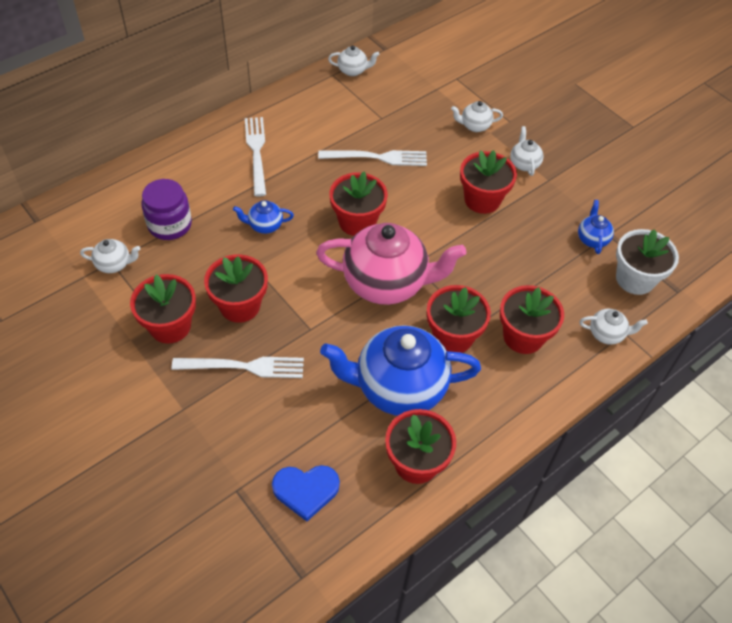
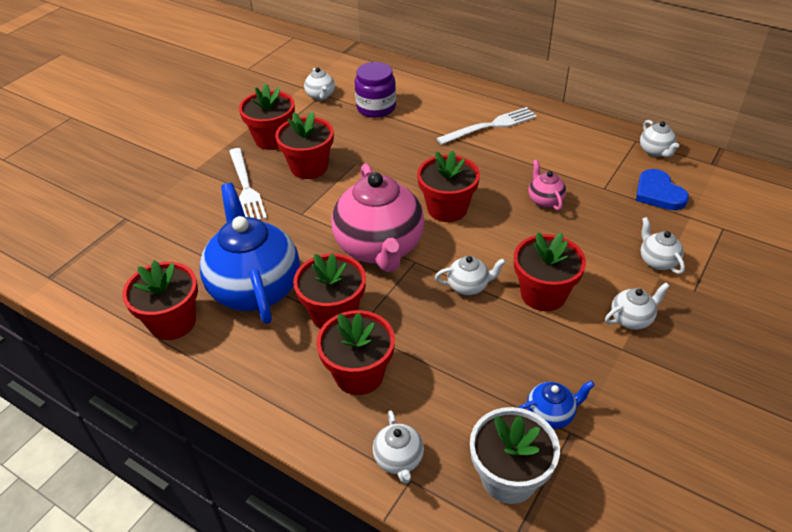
camera: 75 degrees right, 10 degrees down
blue teapot [233,200,294,234] -> none
blue heart [272,465,340,522] -> blue heart moved to [636,169,689,210]
white fork [318,150,427,166] -> pink teapot [528,159,566,211]
none -> white teapot [435,256,506,295]

